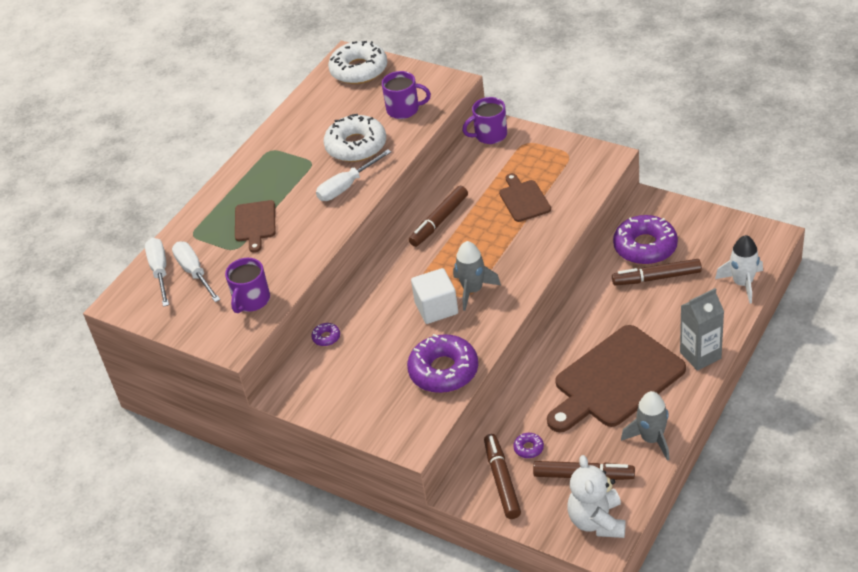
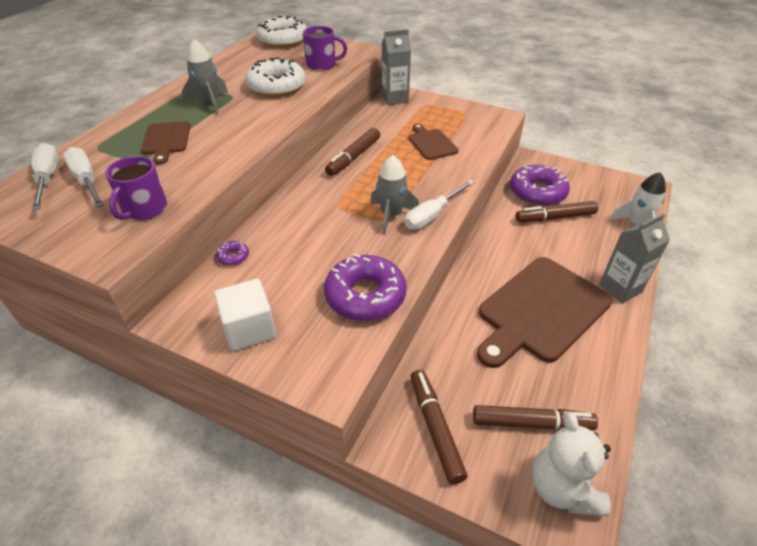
camera: 10 degrees left, 0 degrees up
white screwdriver [316,149,391,201] -> white screwdriver moved to [405,180,475,230]
white cube [411,268,458,324] -> white cube moved to [214,279,276,351]
purple mug [462,97,507,144] -> grey carton [381,29,411,105]
purple donut [513,433,544,458] -> none
grey rocket [621,391,670,461] -> grey rocket moved to [182,39,228,114]

